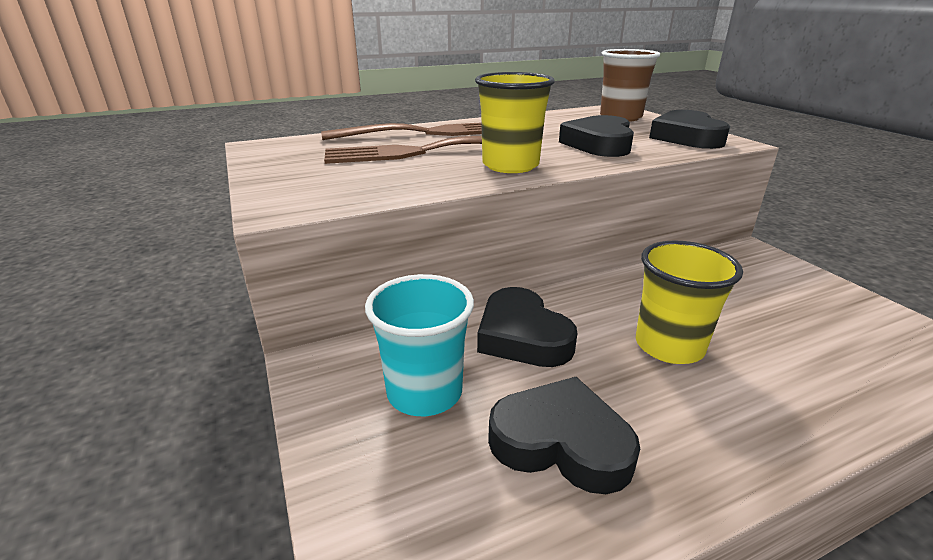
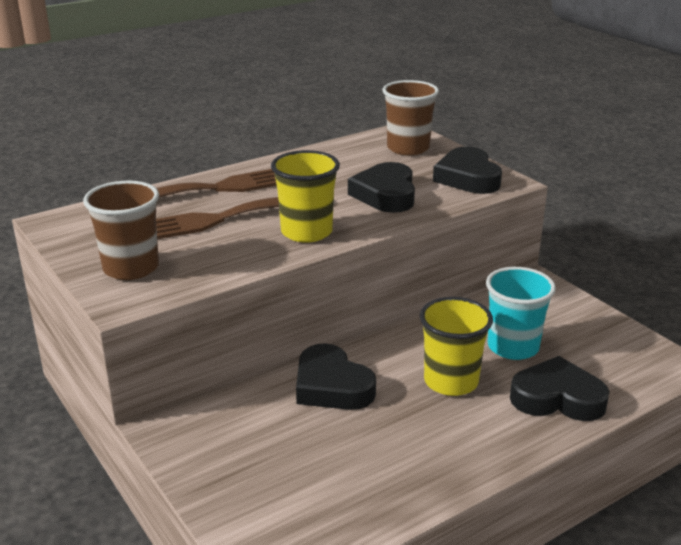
camera: 10 degrees left, 0 degrees up
turquoise cup [365,274,474,416] -> turquoise cup moved to [486,267,556,360]
black heart [488,377,640,494] -> black heart moved to [510,356,610,421]
none -> brown cup [83,180,159,280]

